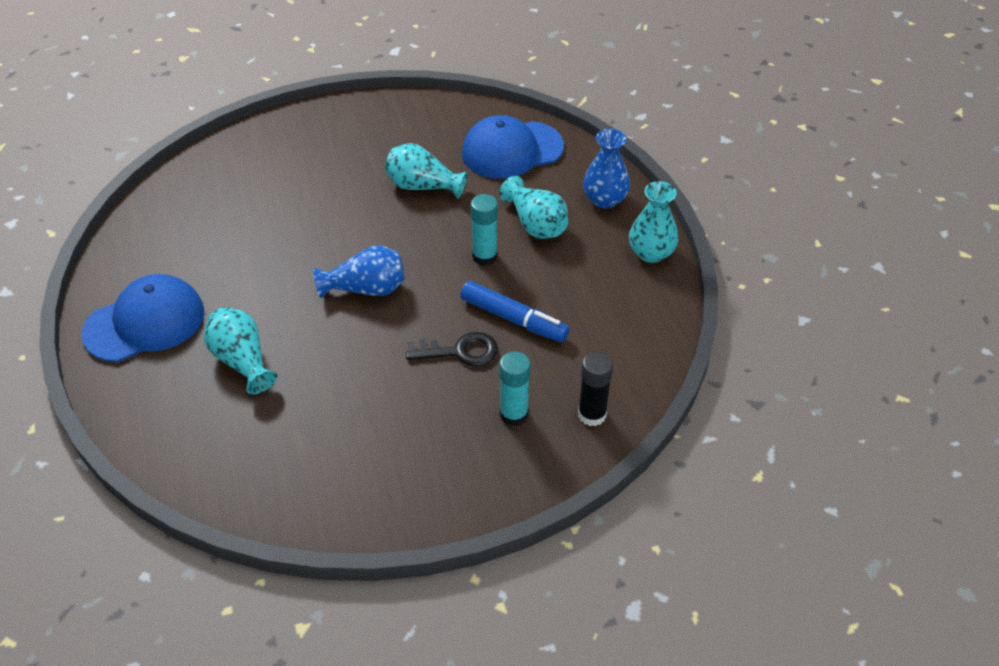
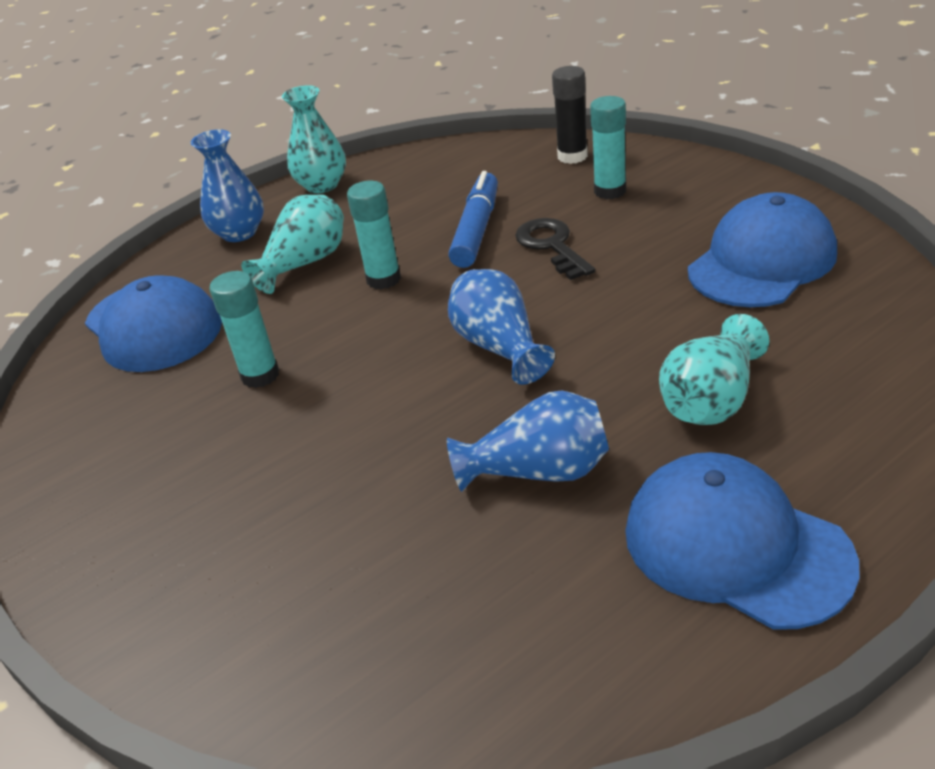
camera: 105 degrees left, 10 degrees down
turquoise vase [385,143,468,199] -> turquoise glue stick [210,271,279,388]
none -> blue vase [447,391,609,492]
none -> blue cap [688,192,837,307]

